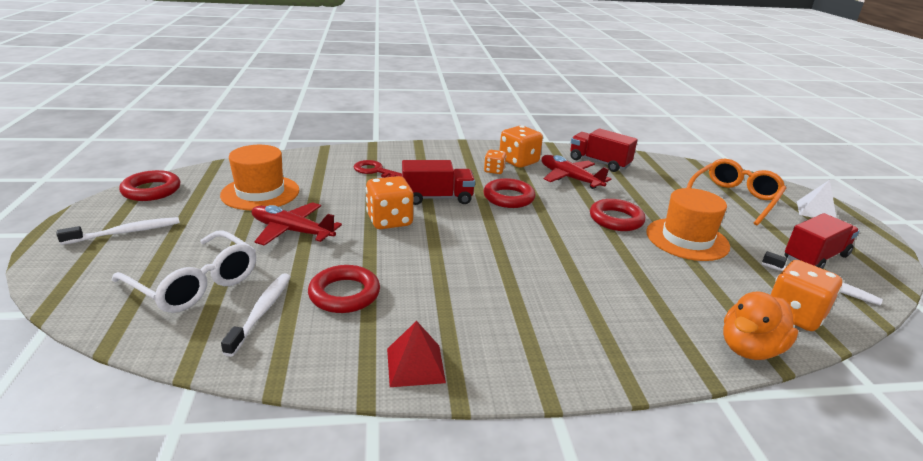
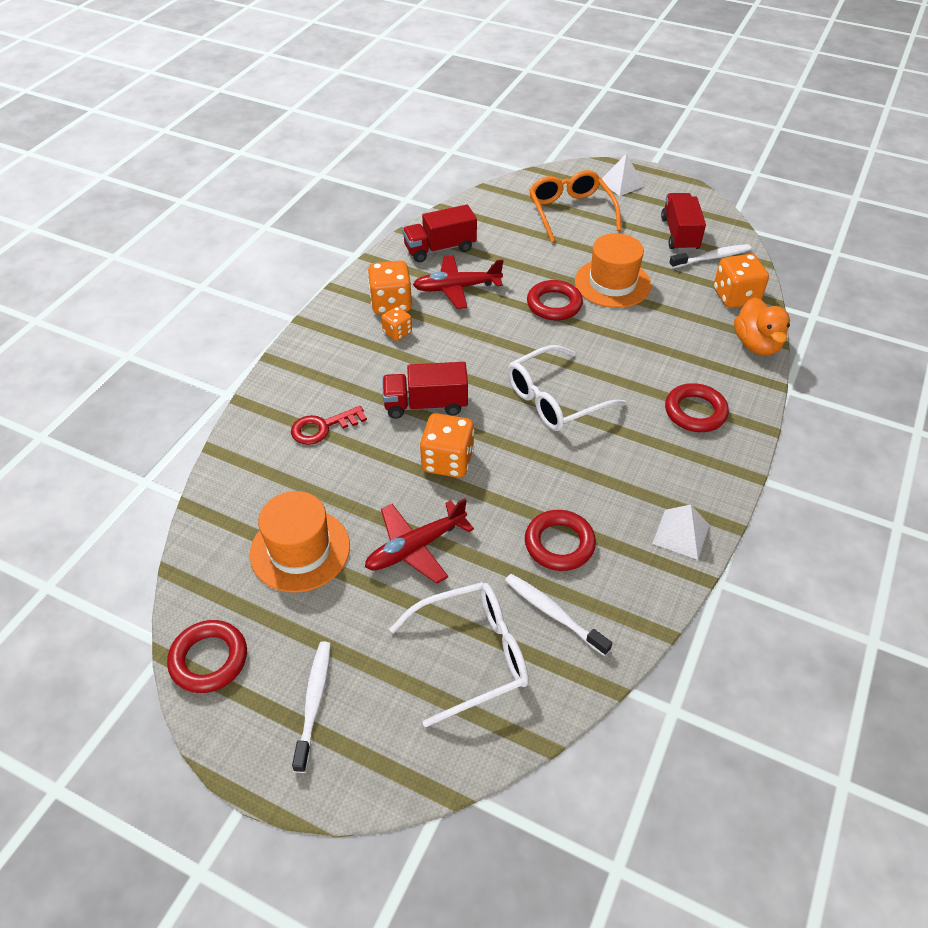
camera: 55 degrees left, 20 degrees up
red pyramid [387,321,446,387] -> white pyramid [652,505,709,560]
red truck [402,160,475,205] -> red truck turned 120 degrees counterclockwise [382,362,468,419]
red ring [484,178,535,208] -> red ring moved to [665,383,729,432]
none -> white glasses [508,345,626,431]

